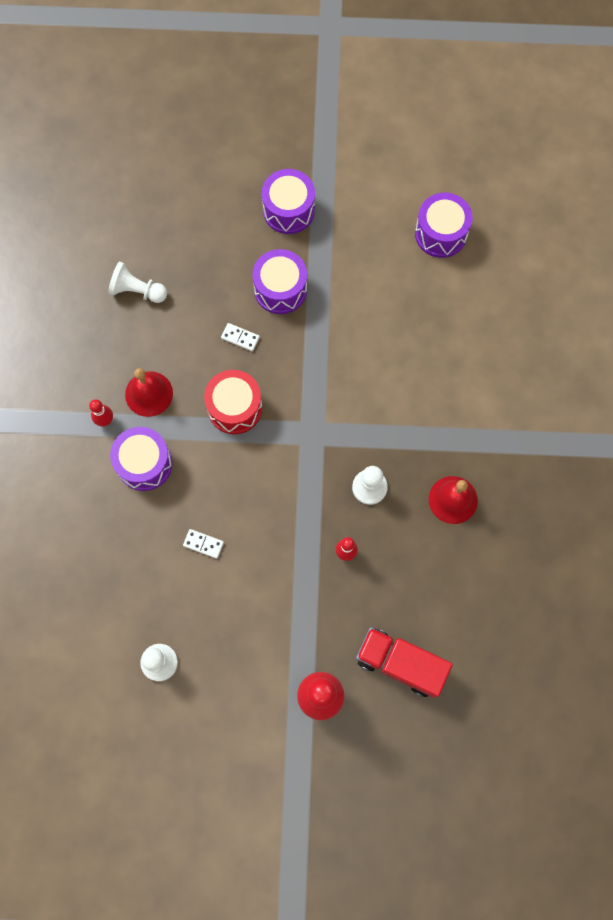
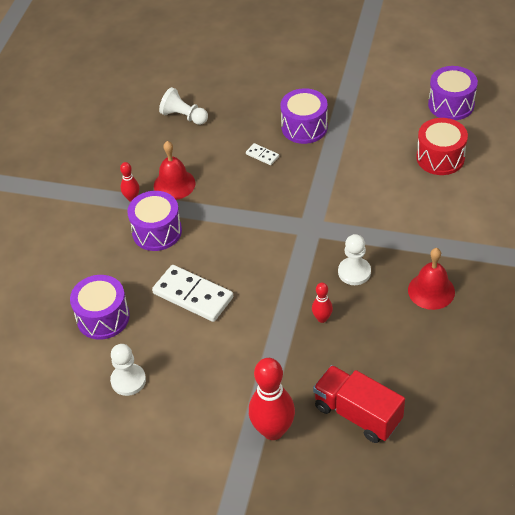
camera: 15 degrees right, 25 degrees down
white domino [183,529,224,559] -> white domino [152,265,233,322], size x2.17
red drum [204,370,262,434] -> red drum moved to [416,118,468,175]
purple drum [262,169,315,234] -> purple drum moved to [70,275,130,340]

